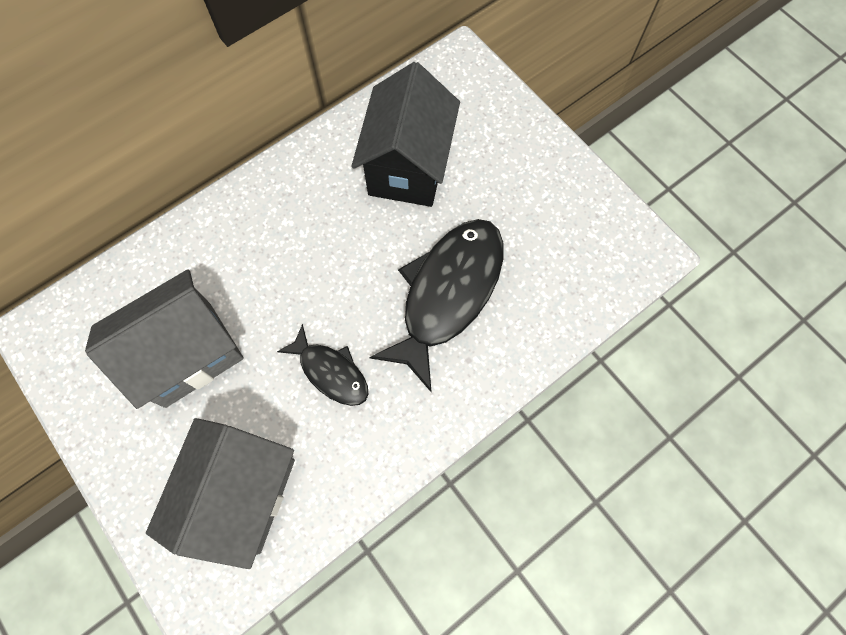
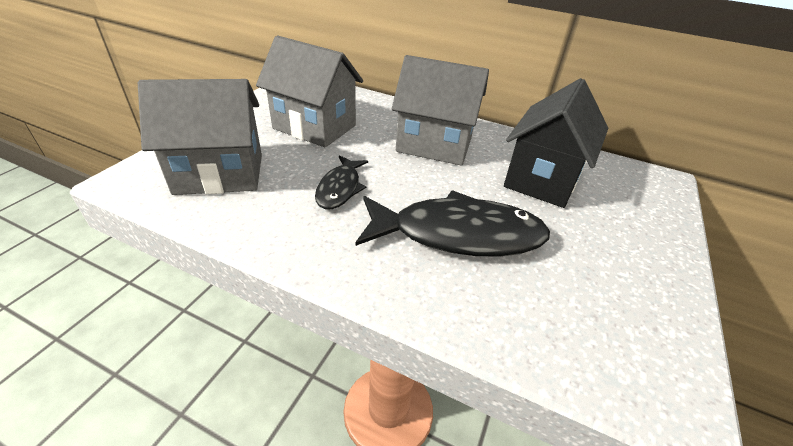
camera: 60 degrees right, 30 degrees down
black house [351,62,460,207] -> black house turned 45 degrees counterclockwise [504,78,608,208]
none -> grey house [392,55,489,166]

